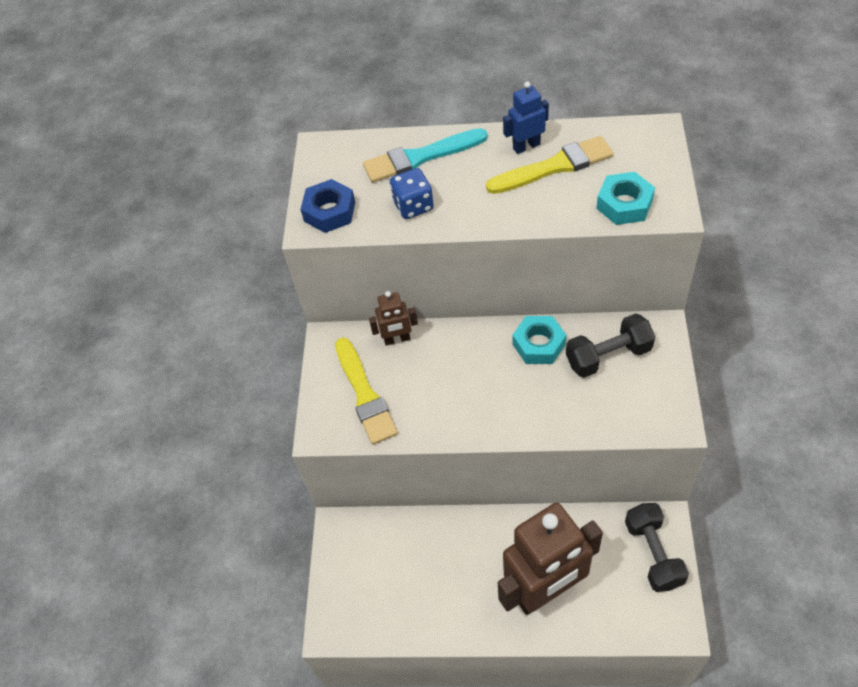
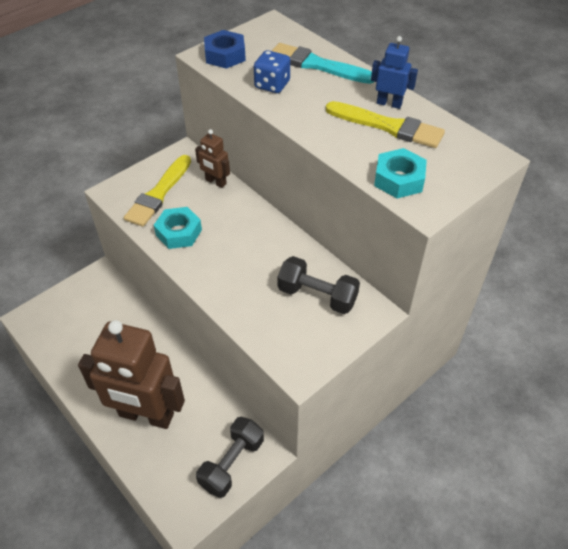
camera: 40 degrees right, 5 degrees down
turquoise nut [513,316,566,364] -> turquoise nut moved to [154,207,202,249]

